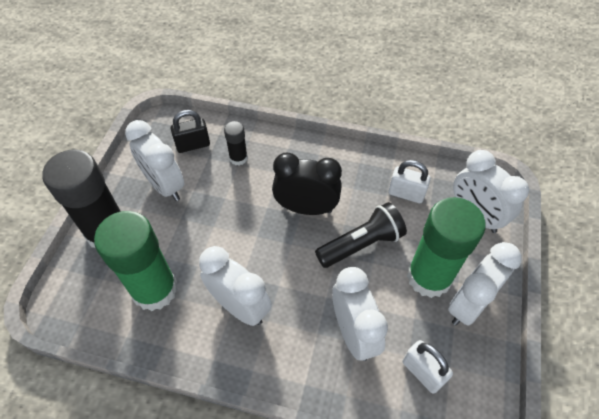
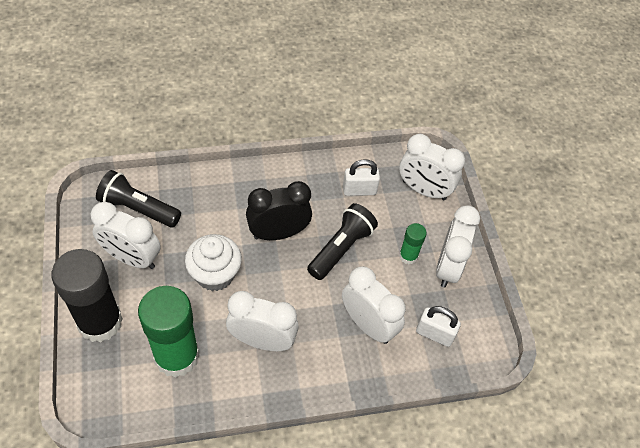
camera: 30 degrees left, 0 degrees up
black padlock [171,110,210,153] -> black flashlight [96,170,181,227]
black glue stick [224,121,248,166] -> none
green glue stick [407,197,486,298] -> green glue stick [399,223,427,264], size x0.47
none -> white cupcake [185,234,242,291]

